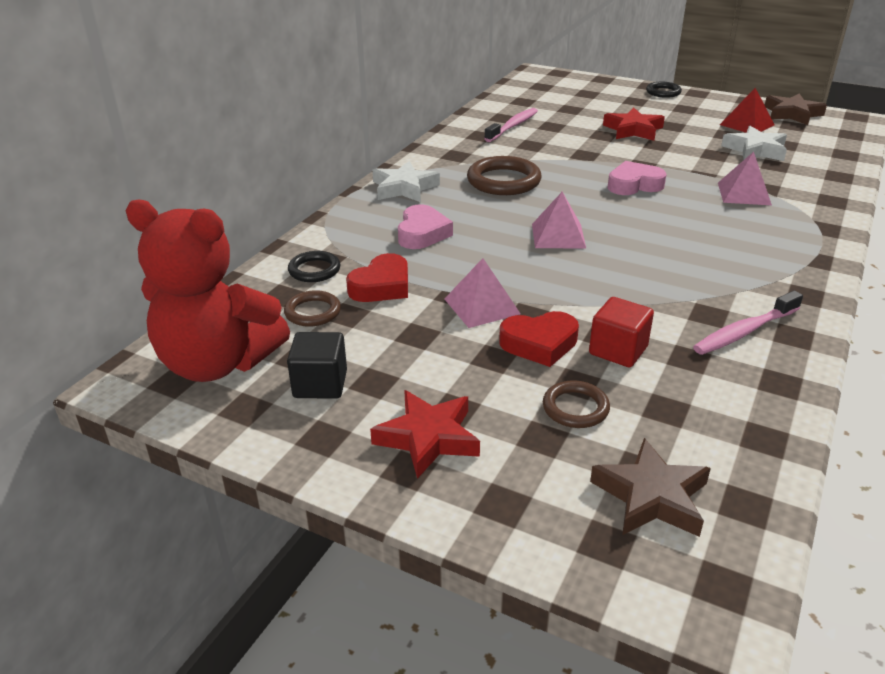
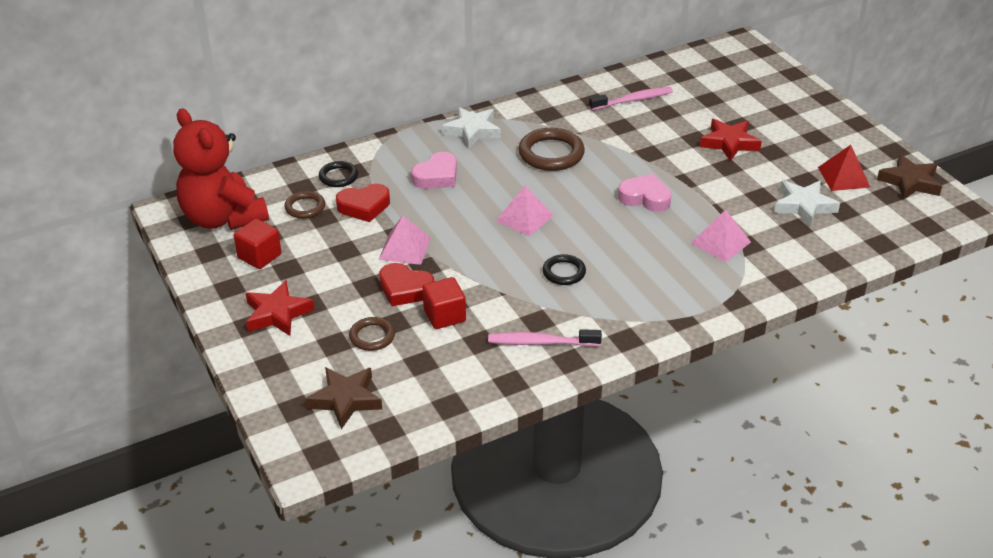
camera: 35 degrees right, 5 degrees up
black cube [287,332,347,399] -> red cube [234,219,281,269]
black ring [646,82,682,98] -> black ring moved to [543,254,586,285]

